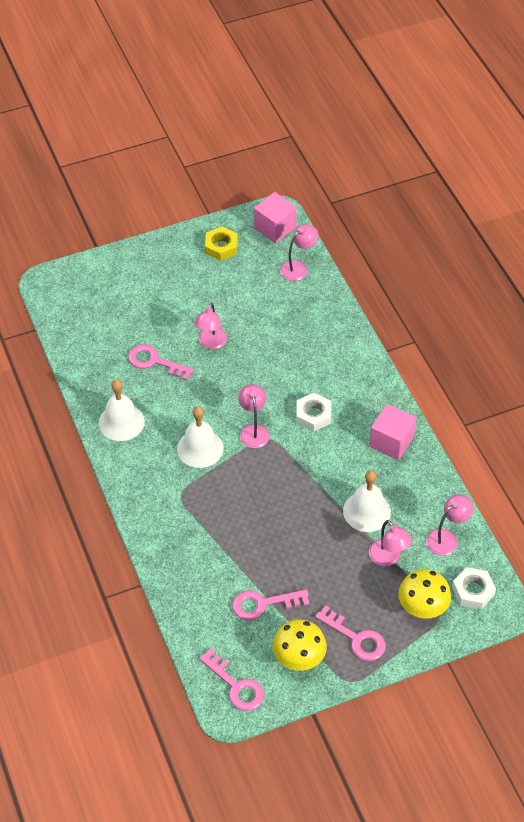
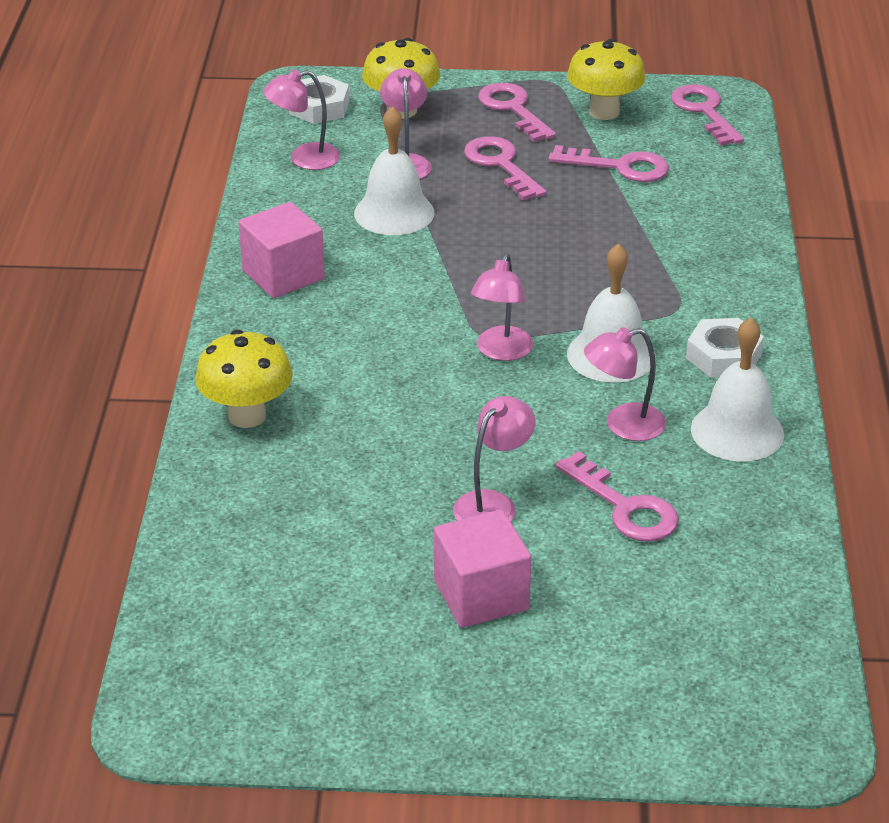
camera: 155 degrees left, 15 degrees down
yellow nut [205,227,238,261] -> none
pink cube [254,192,297,243] -> pink cube moved to [434,510,531,628]
pink lamp [280,224,319,281] -> pink lamp moved to [584,327,666,441]
white nut [297,393,331,431] -> white nut moved to [686,318,764,378]
none -> yellow mushroom [195,330,293,428]
none -> pink key [464,136,546,201]

